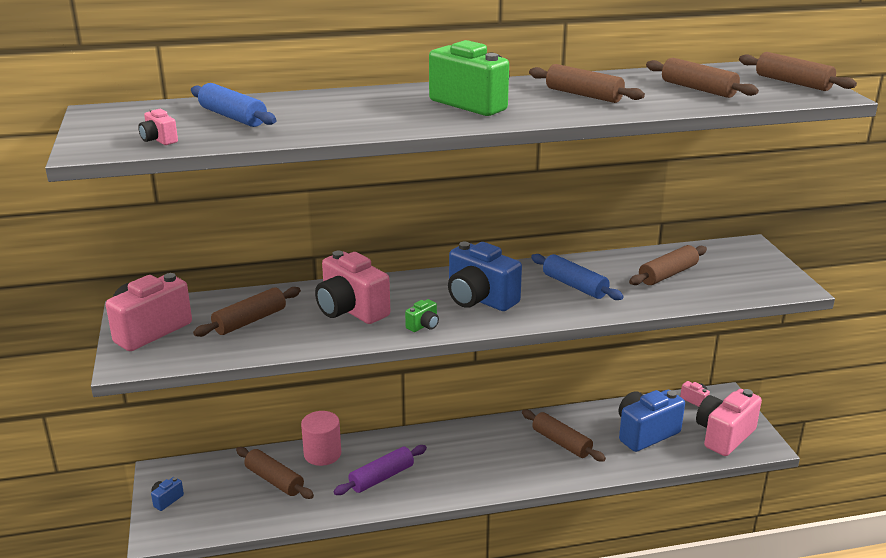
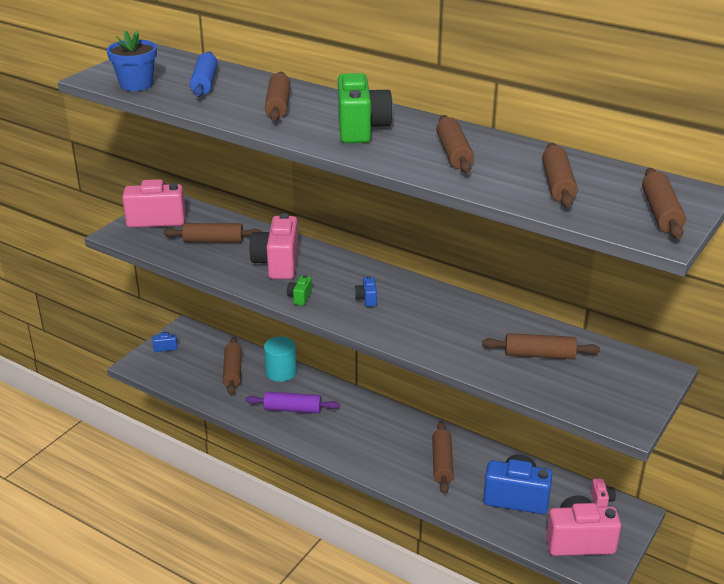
camera: 45 degrees right, 5 degrees up
pink camera [138,109,178,145] -> blue flower pot [107,31,157,91]
pink cylinder [301,411,341,466] -> turquoise cylinder [264,336,297,382]
green camera [405,299,439,332] -> green camera turned 105 degrees clockwise [287,275,312,306]
blue camera [448,242,522,311] -> blue camera [354,276,377,307], size x0.44
blue rolling pin [531,254,624,300] -> none
none -> brown rolling pin [265,72,291,121]

